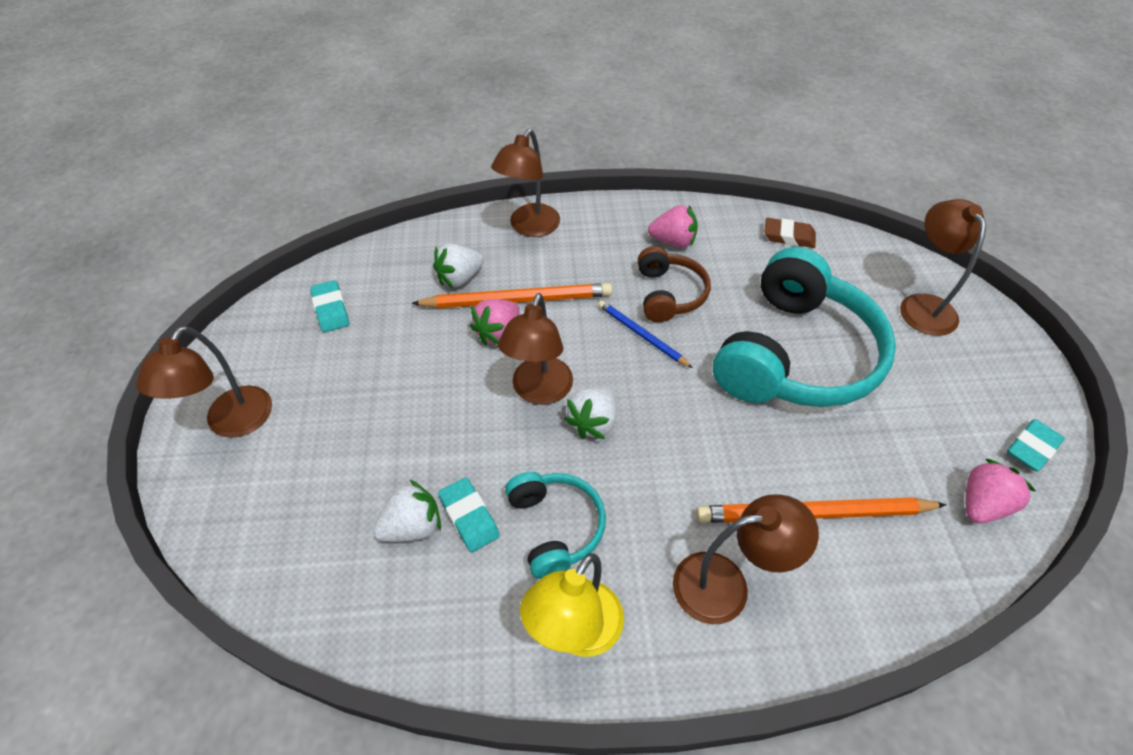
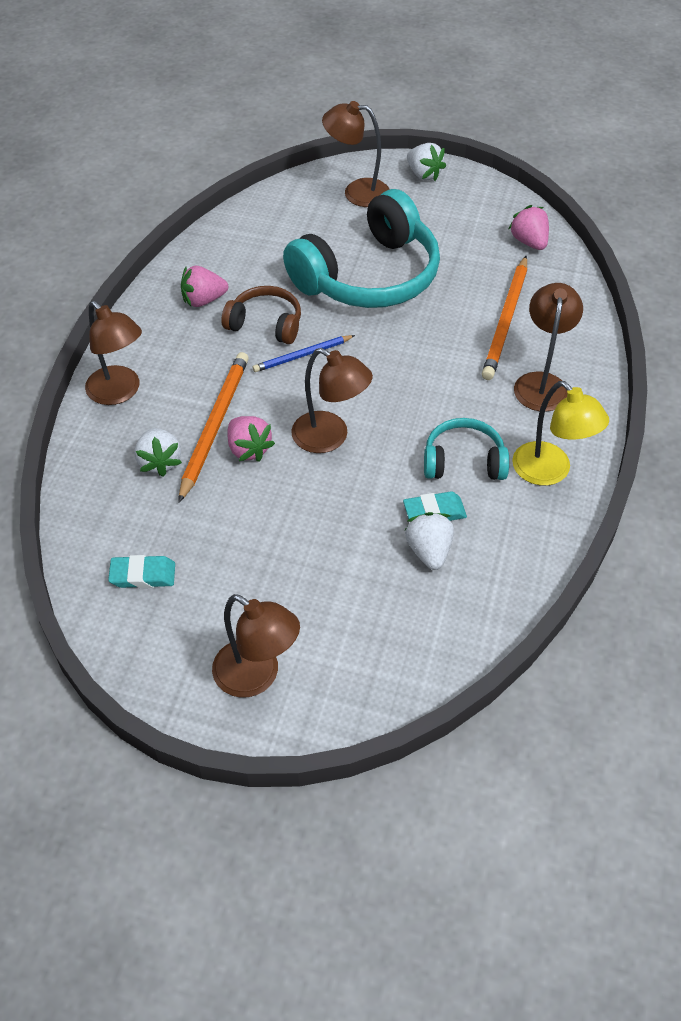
camera: 70 degrees left, 0 degrees up
white strawberry [564,387,617,439] -> white strawberry moved to [407,143,446,181]
pink strawberry [648,205,698,248] -> pink strawberry turned 135 degrees counterclockwise [181,266,228,307]
turquoise headphones [713,247,896,407] -> turquoise headphones turned 90 degrees clockwise [283,189,440,308]
brown eraser [764,218,816,248] -> none
turquoise eraser [1007,419,1065,471] -> none

